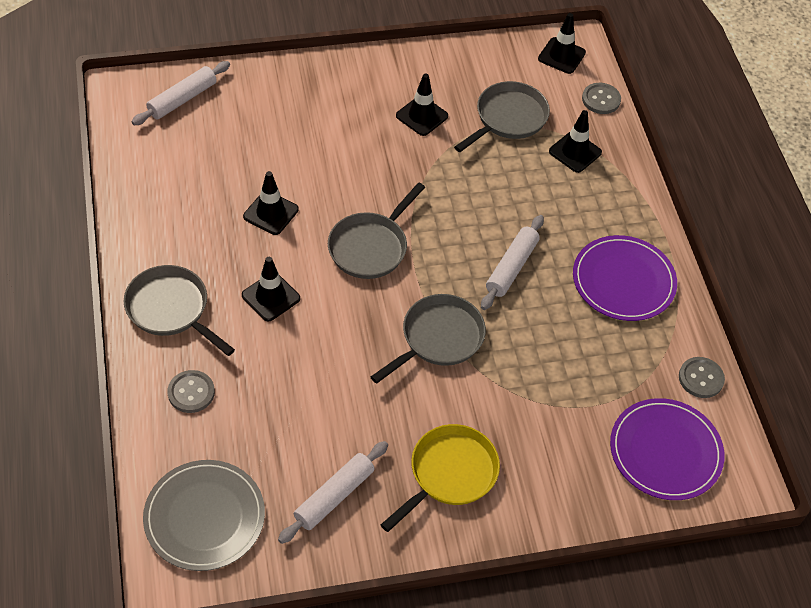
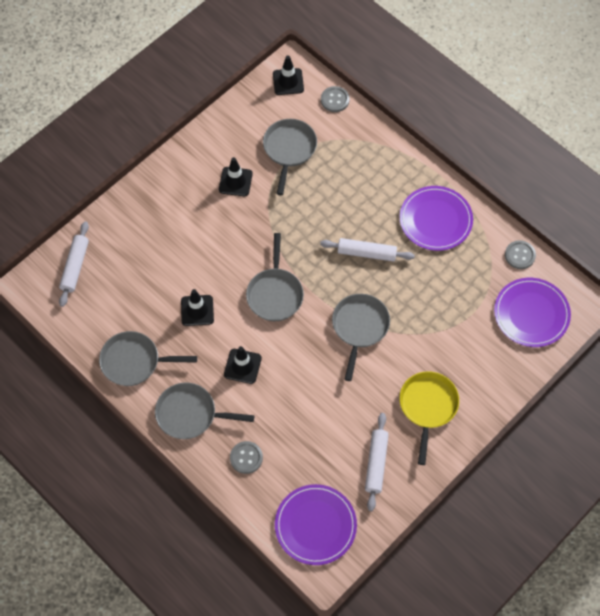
camera: 30 degrees left, 10 degrees up
grey plate [143,460,265,571] -> purple plate [275,484,357,565]
white rolling pin [481,215,544,310] -> white rolling pin turned 75 degrees counterclockwise [320,238,415,262]
black traffic cone [549,110,602,173] -> none
none -> grey pan [99,331,197,386]

